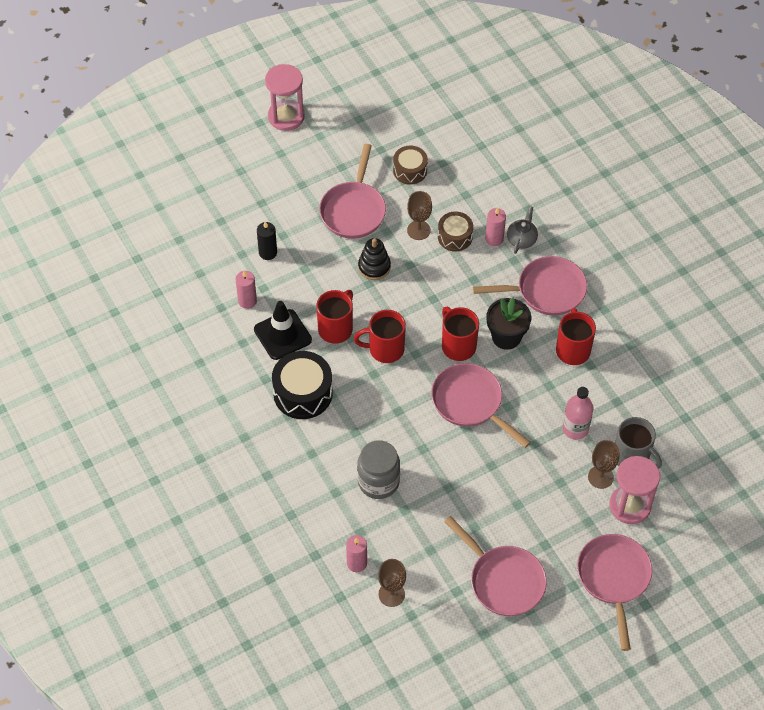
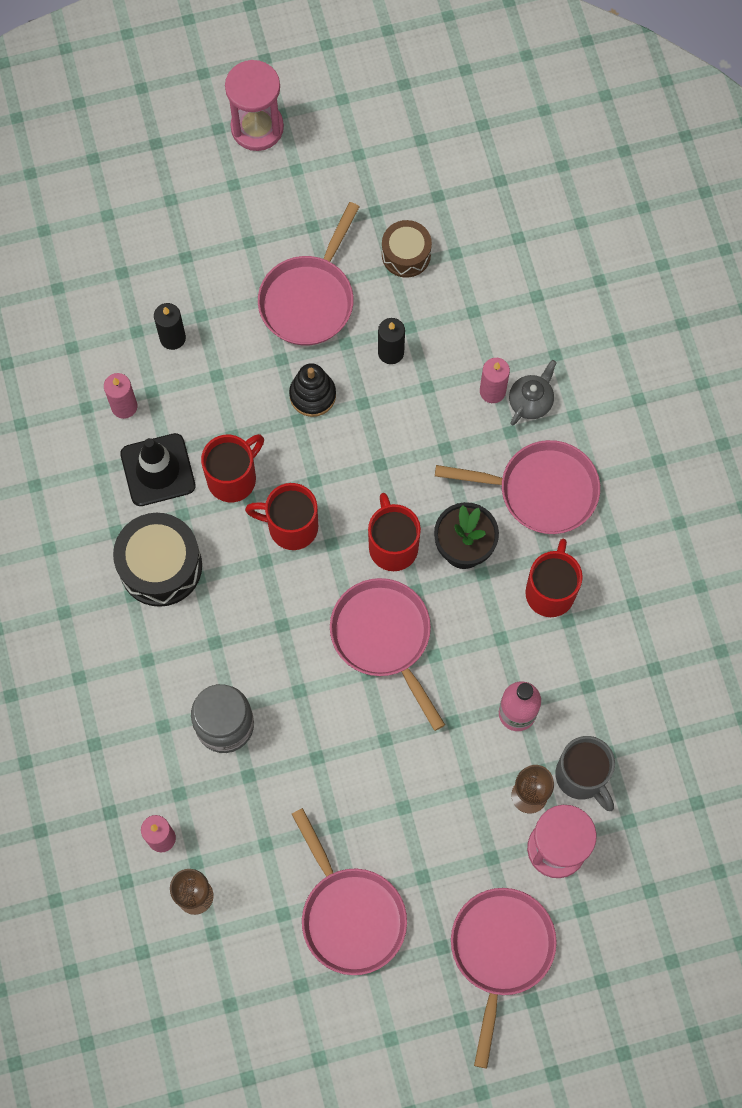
camera: 15 degrees right, 15 degrees up
brown goblet [407,191,432,240] -> black candle [378,318,405,364]
brown drum [438,212,473,252] -> none

